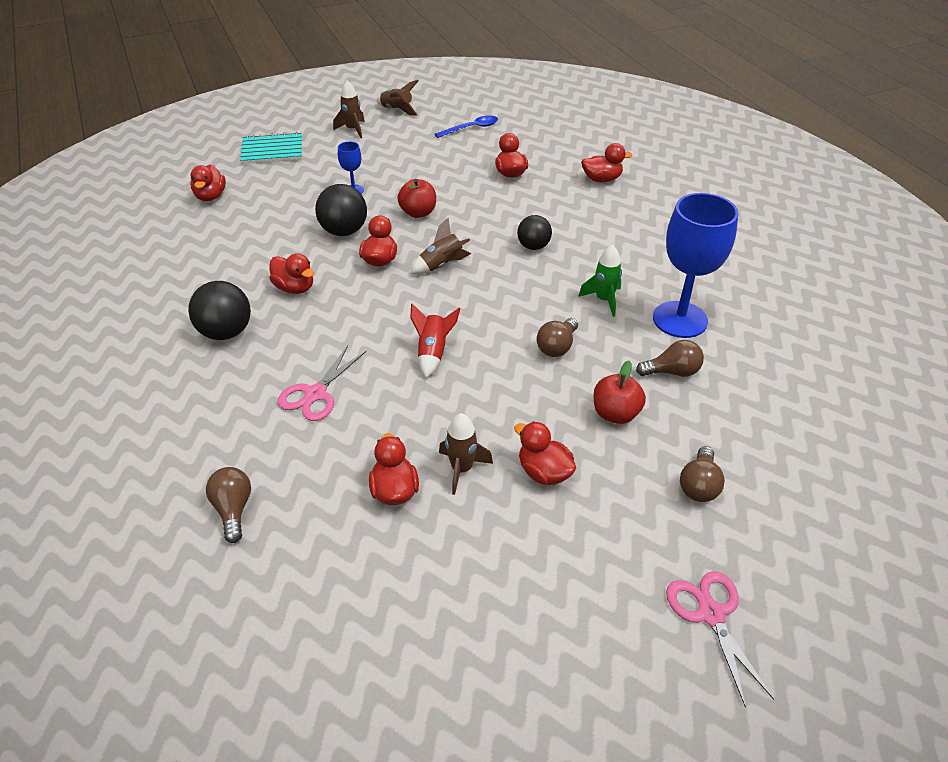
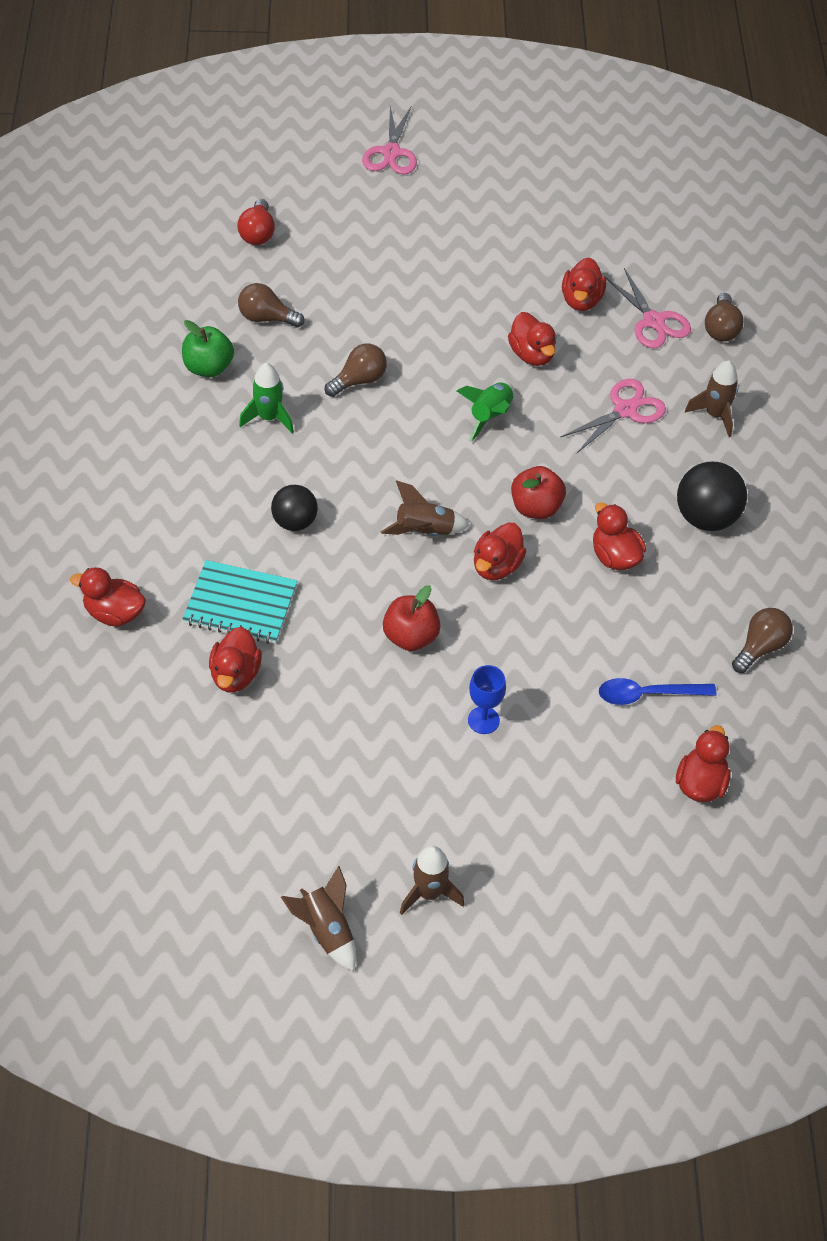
camera: 160 degrees left, 10 degrees up
turquoise notebook [240,132,302,164] -> turquoise notebook moved to [182,560,297,644]
black ball [315,184,367,236] -> none
red rocket [411,304,460,378] -> green rocket [457,382,514,442]
blue spoon [435,115,498,138] -> blue spoon moved to [599,678,716,705]
brown rocket [439,413,493,495] -> brown rocket moved to [685,361,739,437]
red duck [514,421,576,485] -> red duck moved to [508,312,556,366]
red apple [594,361,646,424] -> red apple moved to [511,466,566,519]
blue goblet [653,193,738,338] -> green apple [182,320,234,377]
brown light bulb [680,446,725,502] -> brown light bulb moved to [732,608,793,673]
none -> red light bulb [237,199,275,245]
none -> pink scissors [606,268,691,348]

